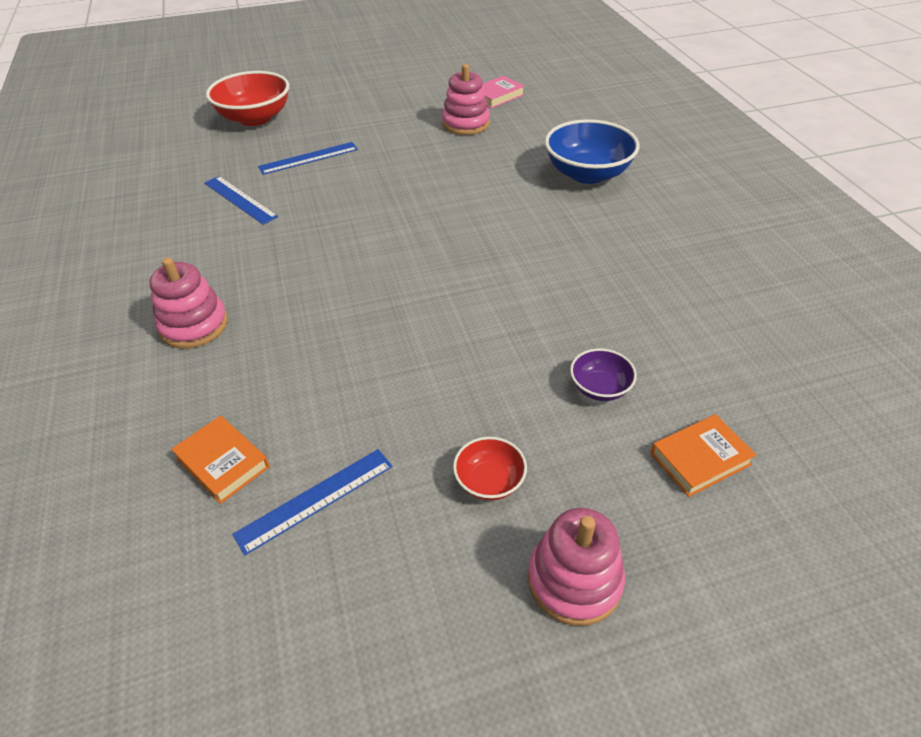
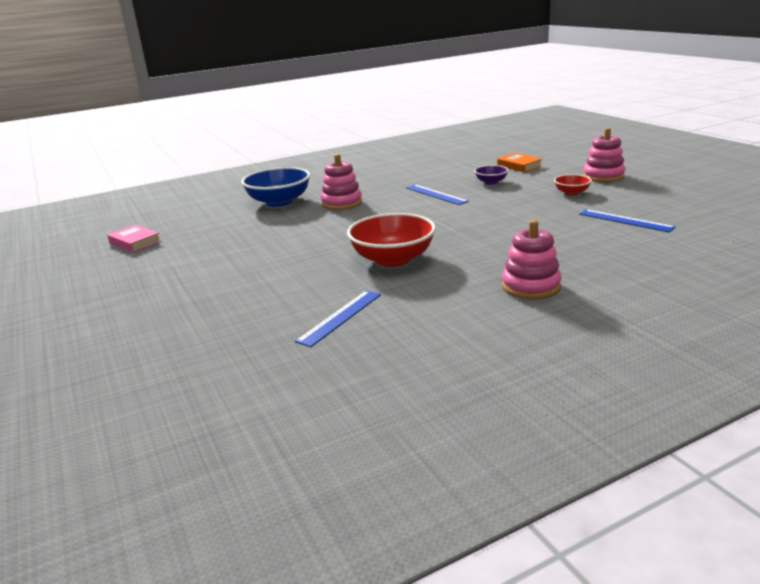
camera: 100 degrees left, 20 degrees down
orange book [171,416,270,504] -> none
red bowl [206,71,289,126] -> red bowl moved to [347,213,436,267]
blue ruler [258,142,358,175] -> blue ruler moved to [406,184,469,205]
pink stacking toy [442,64,490,135] -> pink stacking toy moved to [321,154,362,210]

